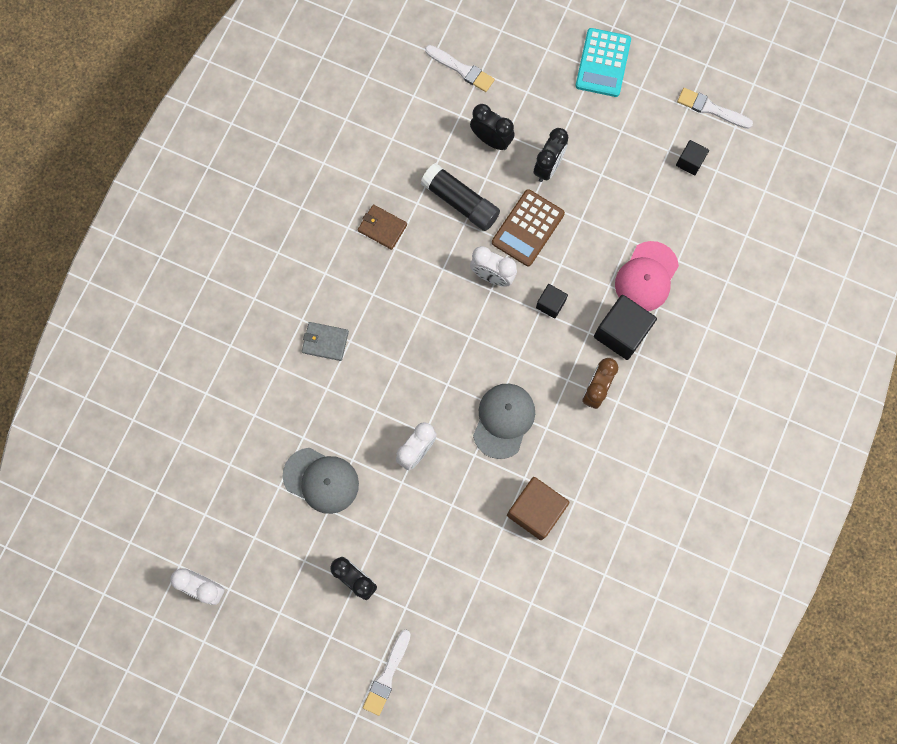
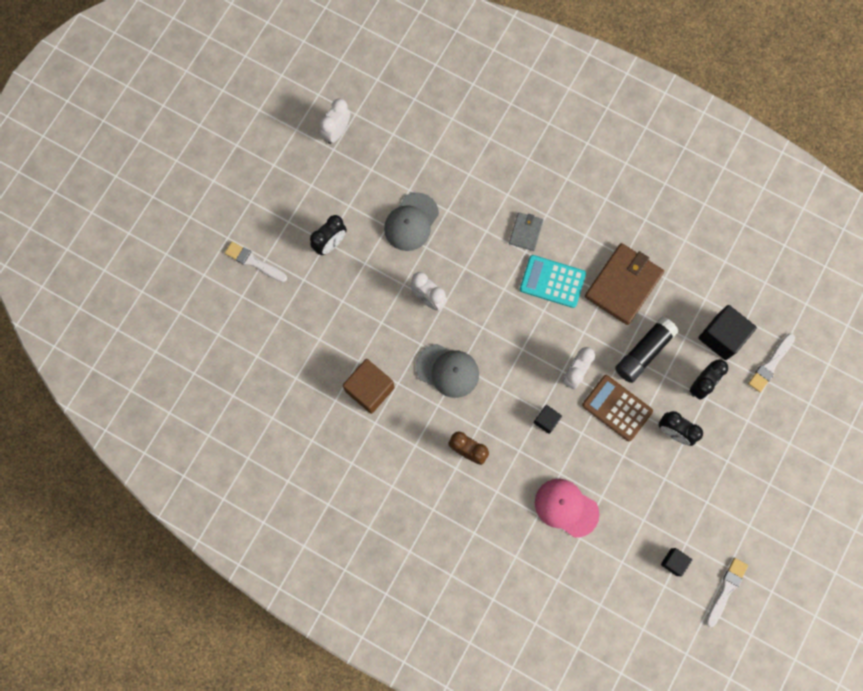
camera: 95 degrees right, 0 degrees up
brown wallet [358,204,407,250] -> brown wallet [585,243,664,325], size x1.94
turquoise calculator [575,28,631,97] -> turquoise calculator moved to [520,255,586,308]
black cube [594,295,657,360] -> black cube moved to [698,305,757,360]

